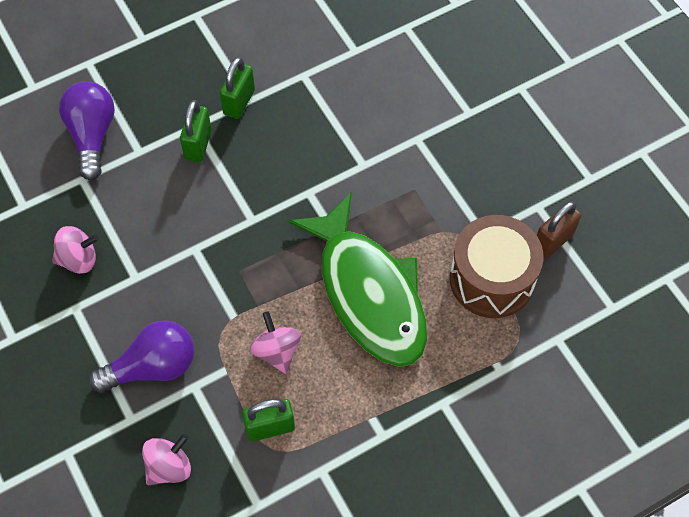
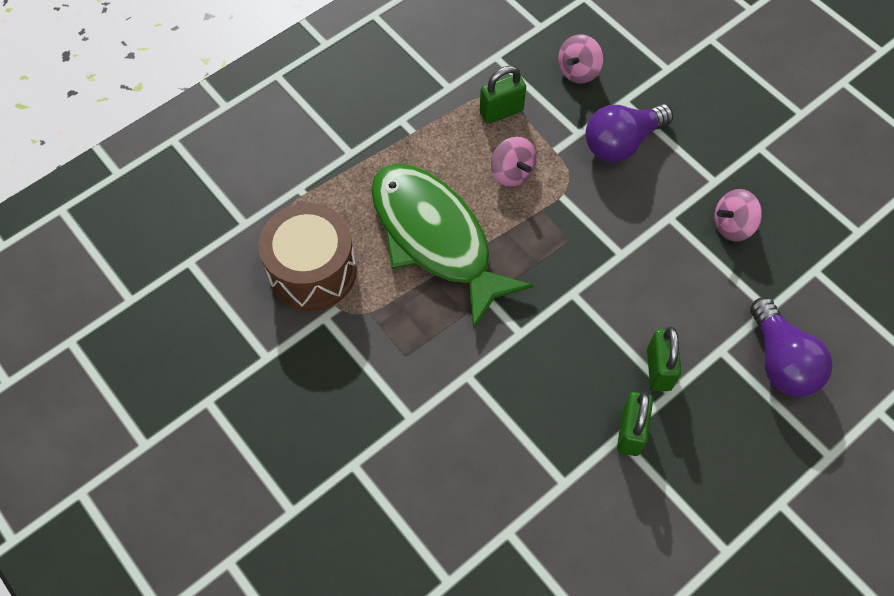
camera: 170 degrees right, 0 degrees up
brown padlock [537,201,581,258] -> none

